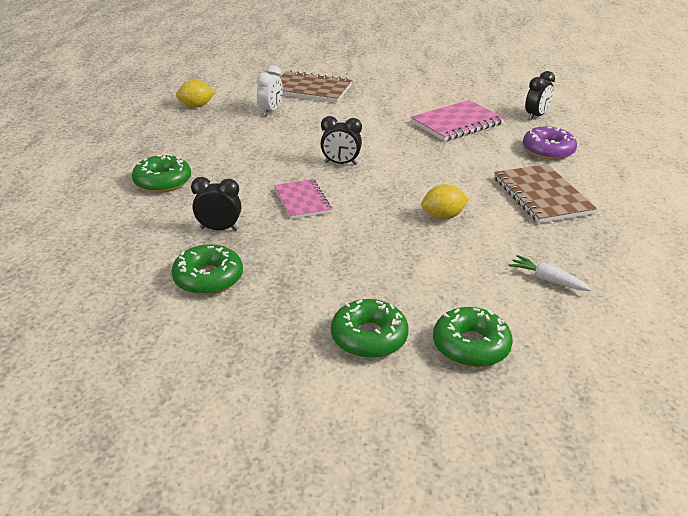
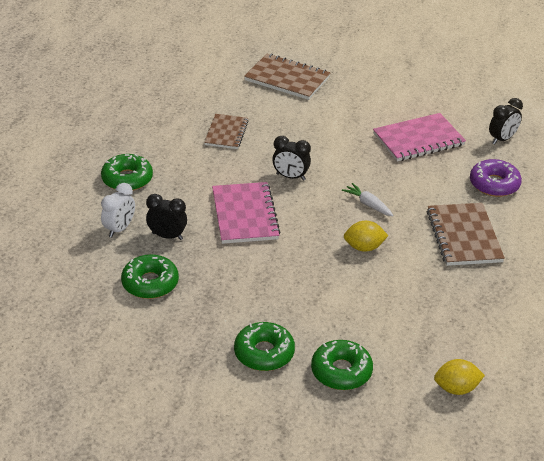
camera: 10 degrees right, 5 degrees up
yellow lemon [176,80,215,108] -> yellow lemon moved to [434,359,485,395]
white clock [257,65,283,116] -> white clock moved to [101,183,135,237]
pink notebook [274,179,332,219] -> pink notebook [212,182,281,244], size x1.53
white carrot [509,255,592,291] -> white carrot moved to [342,183,394,216]
none -> brown notebook [204,114,249,149]

